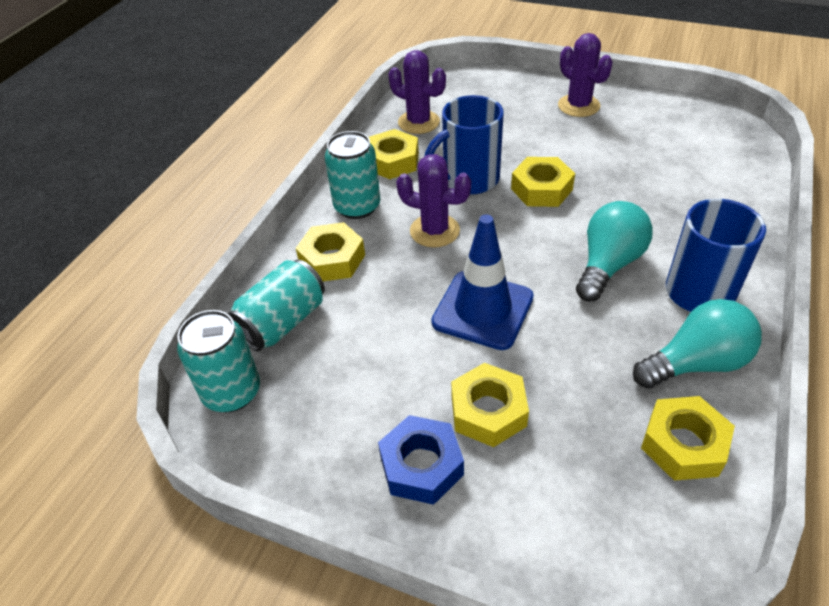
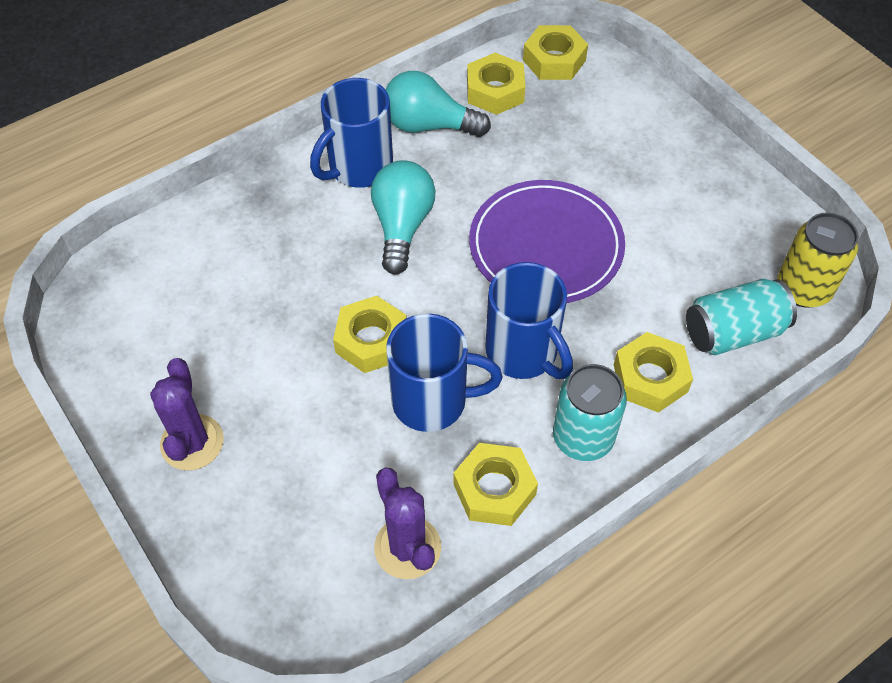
camera: 150 degrees left, 10 degrees up
turquoise can [177,310,260,412] -> yellow can [777,213,858,308]
blue nut [378,415,464,505] -> none
purple cactus [396,154,471,248] -> blue mug [485,262,573,379]
blue traffic cone [431,215,534,350] -> purple plate [469,180,625,303]
yellow nut [451,363,529,447] -> yellow nut moved to [523,25,588,80]
turquoise light bulb [576,201,653,301] -> turquoise light bulb turned 120 degrees clockwise [371,160,436,274]

